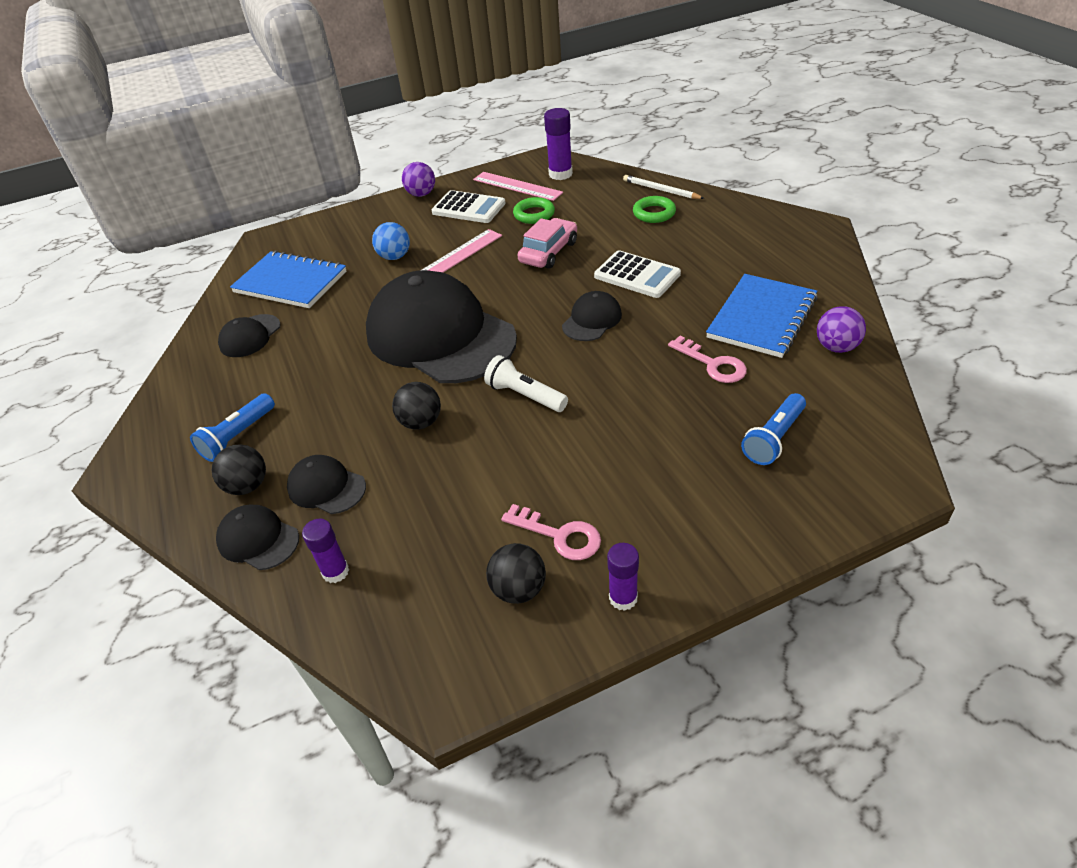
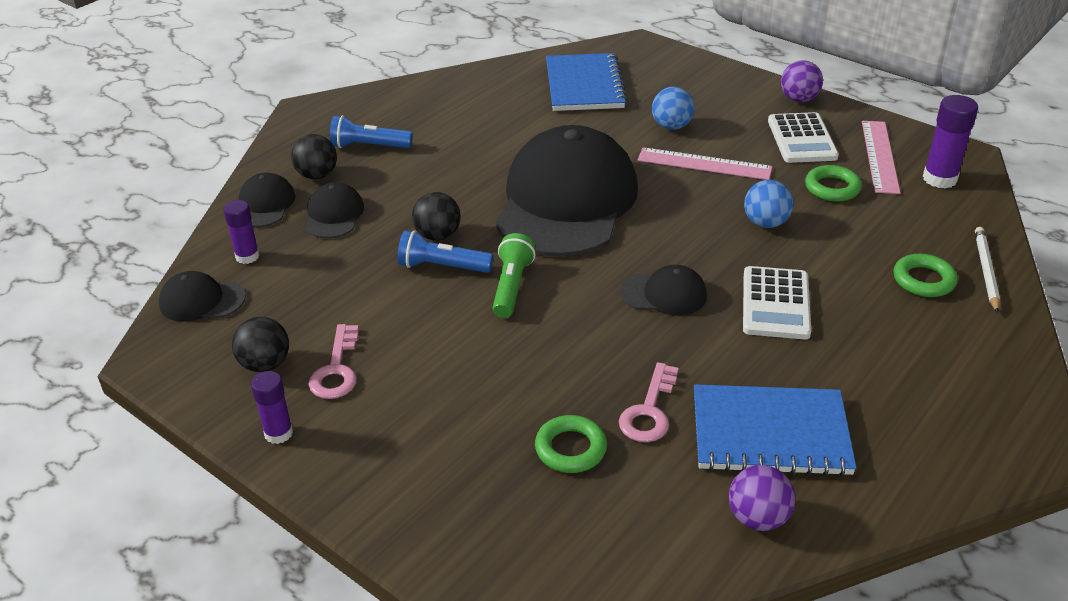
camera: 60 degrees right, 5 degrees down
black cap [218,314,281,357] -> black cap moved to [159,271,246,322]
white flashlight [484,355,568,412] -> green flashlight [492,233,536,318]
pink car [518,218,577,269] -> blue ball [744,180,794,228]
blue flashlight [741,393,806,465] -> blue flashlight moved to [397,230,493,273]
none -> green ring [535,415,607,473]

